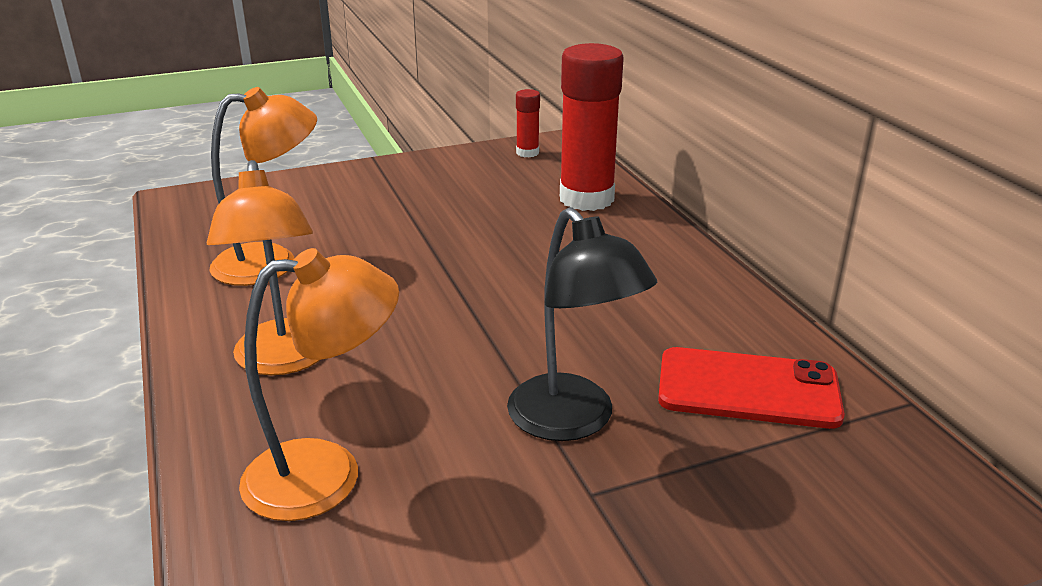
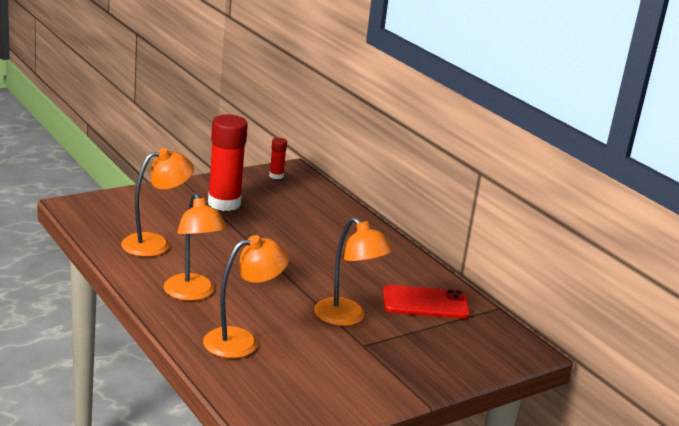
camera: 15 degrees left, 5 degrees down
black lamp [507,207,657,441] -> orange lamp [314,217,393,326]
red glue stick [560,43,624,211] -> red glue stick moved to [208,115,248,211]

